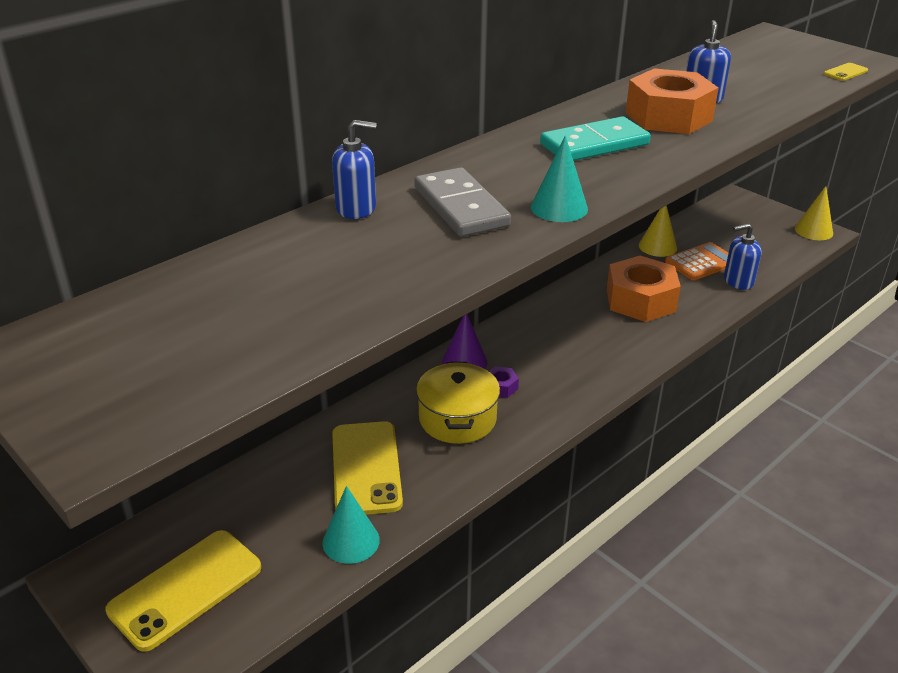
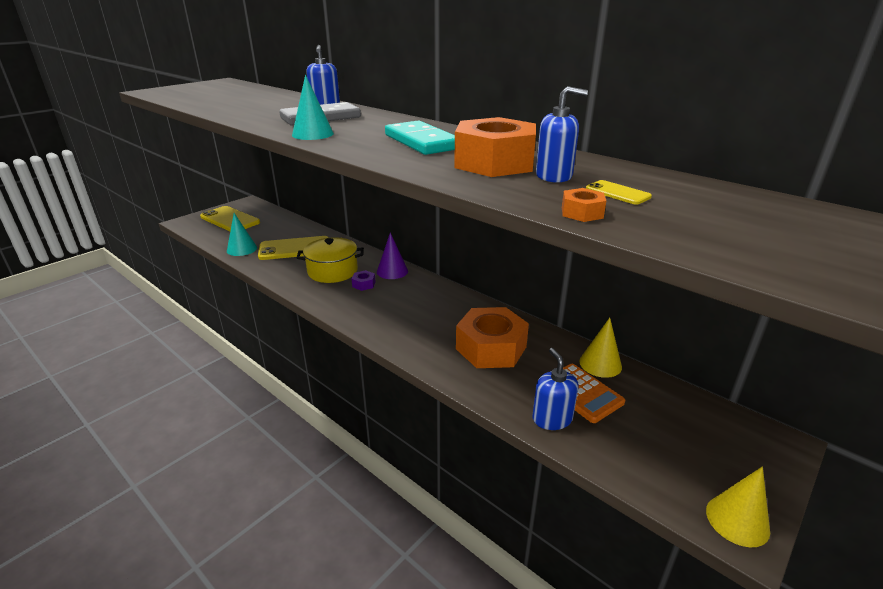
camera: 85 degrees right, 5 degrees down
yellow phone [824,63,868,81] -> yellow phone moved to [586,180,652,205]
none -> orange nut [562,188,606,222]

